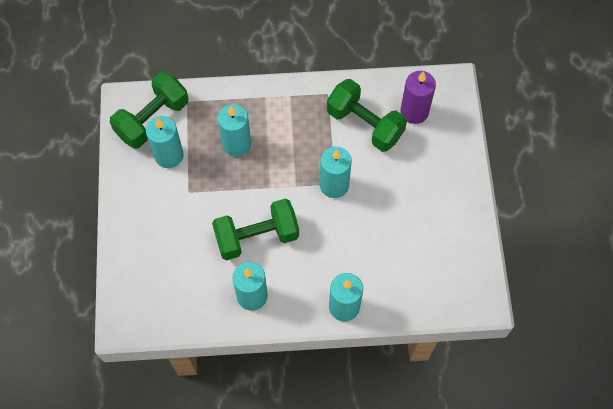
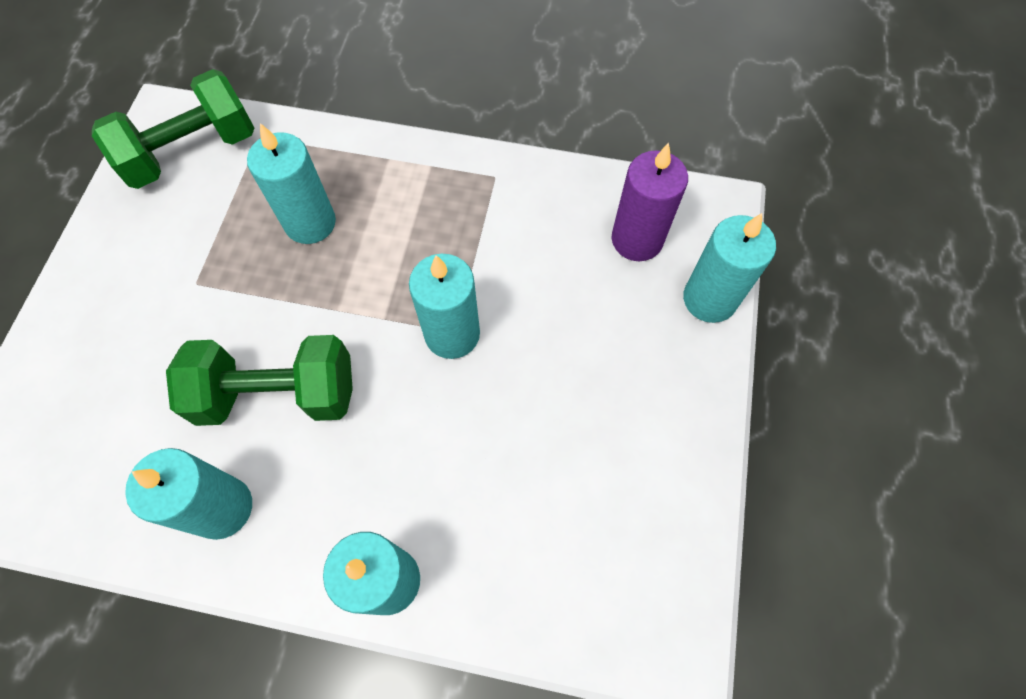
camera: 15 degrees right, 0 degrees up
turquoise candle [146,116,184,168] -> turquoise candle moved to [683,213,776,323]
green dumbbell [327,79,407,152] -> none

